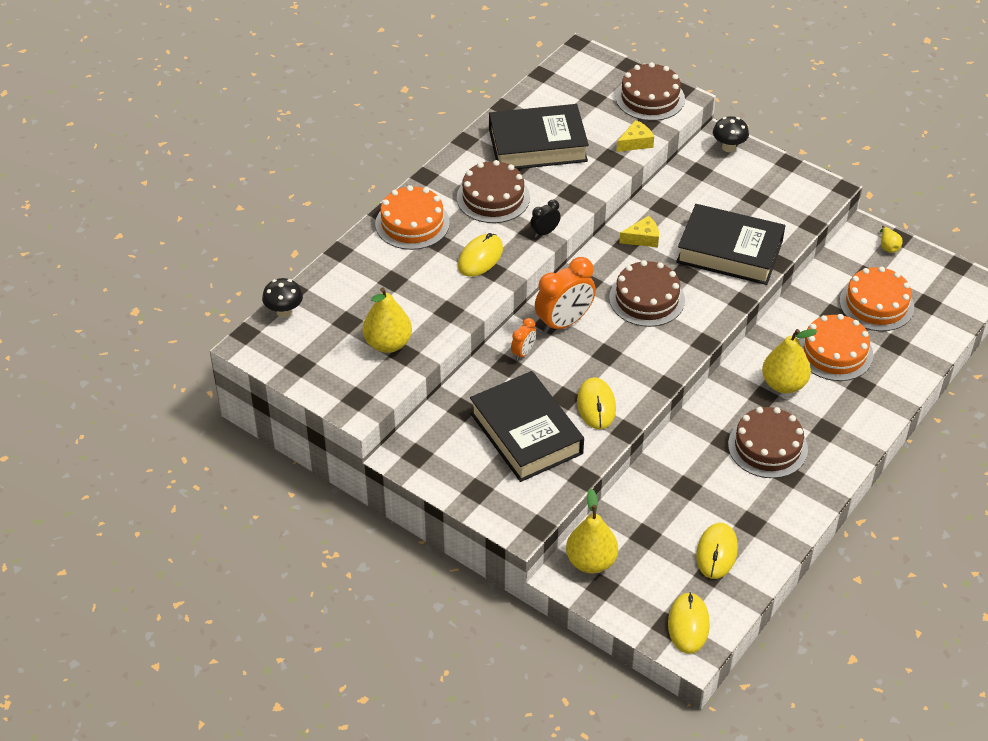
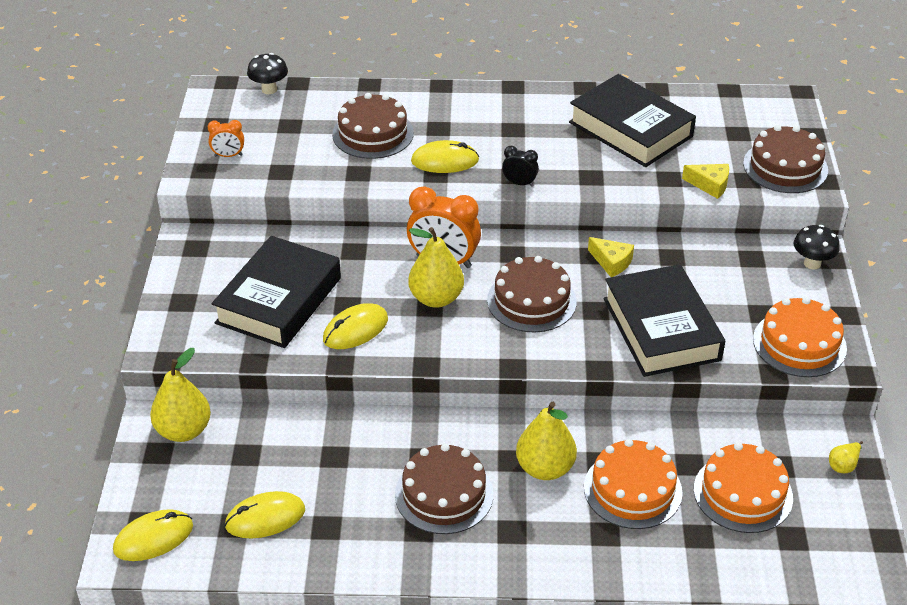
camera: 55 degrees right, 5 degrees down
yellow pear [363,287,412,353] -> yellow pear moved to [408,227,464,308]
orange cake [375,185,450,250] -> orange cake moved to [753,297,847,377]
brown cake [457,160,530,223] -> brown cake moved to [332,93,414,159]
orange clock [511,318,536,361] -> orange clock moved to [207,120,244,157]

